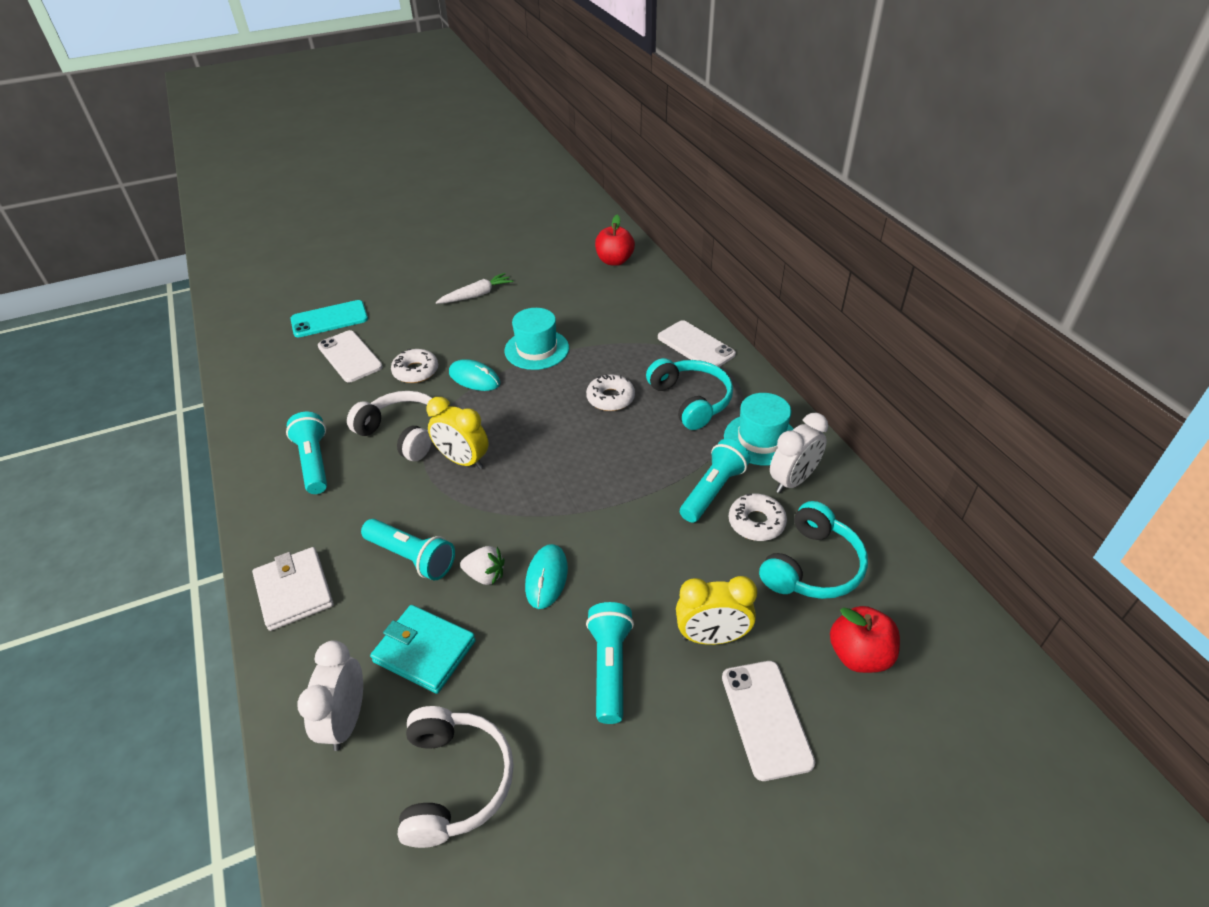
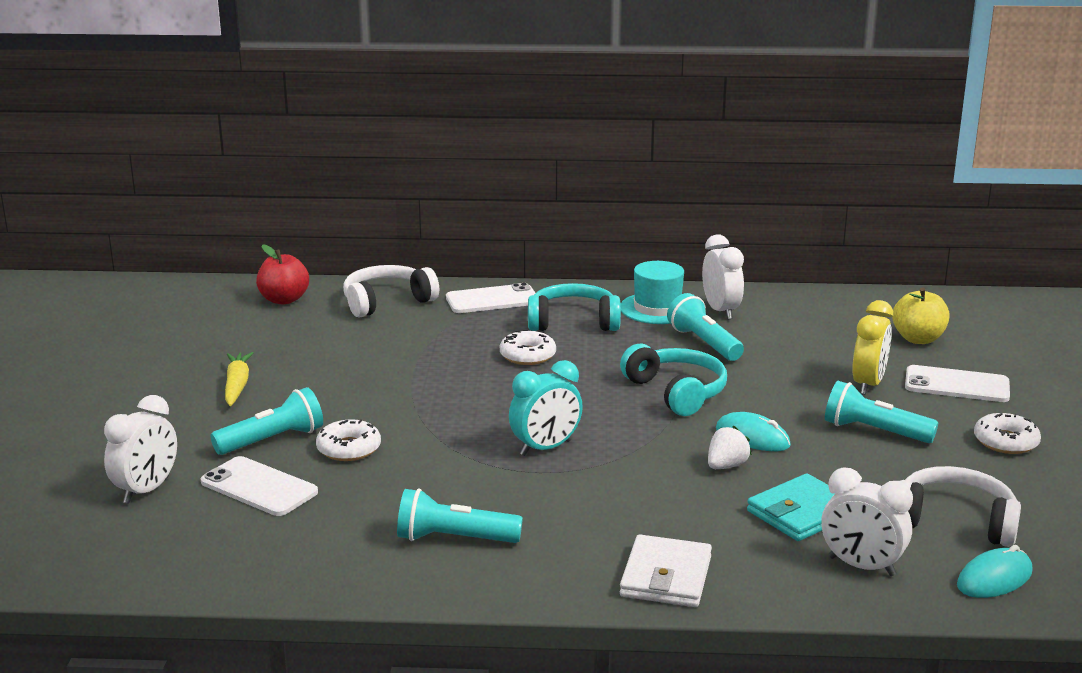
camera: 65 degrees left, 20 degrees down
white wallet [252,547,334,631] -> white wallet turned 75 degrees counterclockwise [620,534,712,607]
turquoise phone [290,300,368,338] -> white clock [104,395,177,504]
white phone [318,330,383,383] -> white phone turned 45 degrees clockwise [201,456,318,516]
white headphones [347,391,432,461] -> white headphones moved to [343,265,439,317]
turquoise flashlight [361,519,455,580] -> turquoise flashlight moved to [210,387,323,455]
yellow clock [426,397,489,469] -> turquoise clock [509,360,583,456]
white carrot [436,273,513,304] -> yellow carrot [225,352,253,406]
turquoise mouse [449,359,500,391] -> turquoise mouse moved to [957,545,1033,598]
turquoise hat [504,308,569,370] -> none
white donut [729,494,787,541] -> white donut moved to [974,413,1041,454]
turquoise headphones [759,501,868,599] -> turquoise headphones moved to [620,344,727,416]
red apple [830,606,900,673] -> yellow apple [892,288,949,344]

